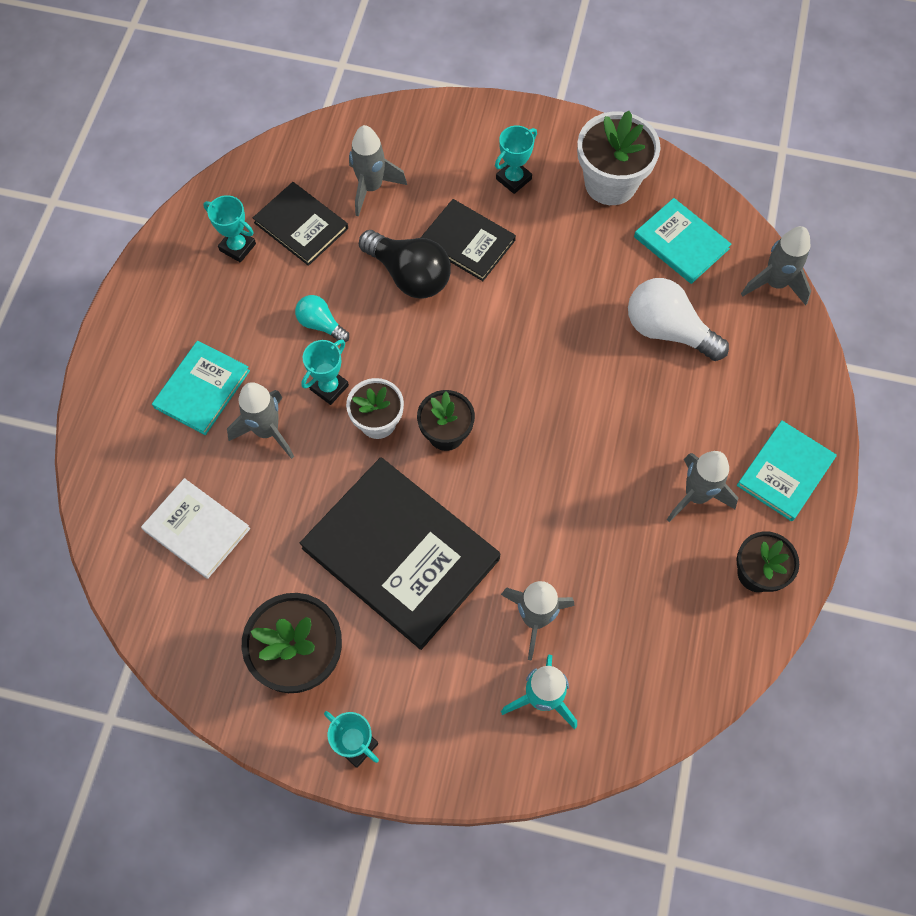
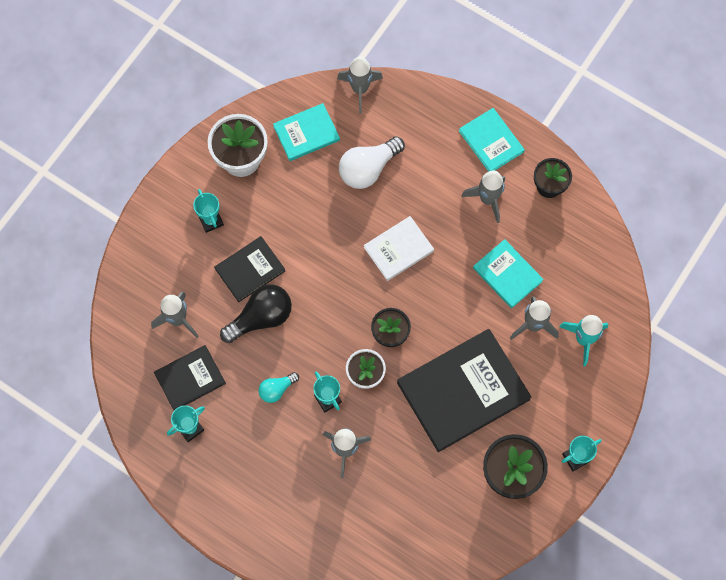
camera: 70 degrees left, 5 degrees up
white book [141,478,250,579] -> white book moved to [364,216,434,281]
turquoise book [152,341,250,435] -> turquoise book moved to [473,239,544,308]

